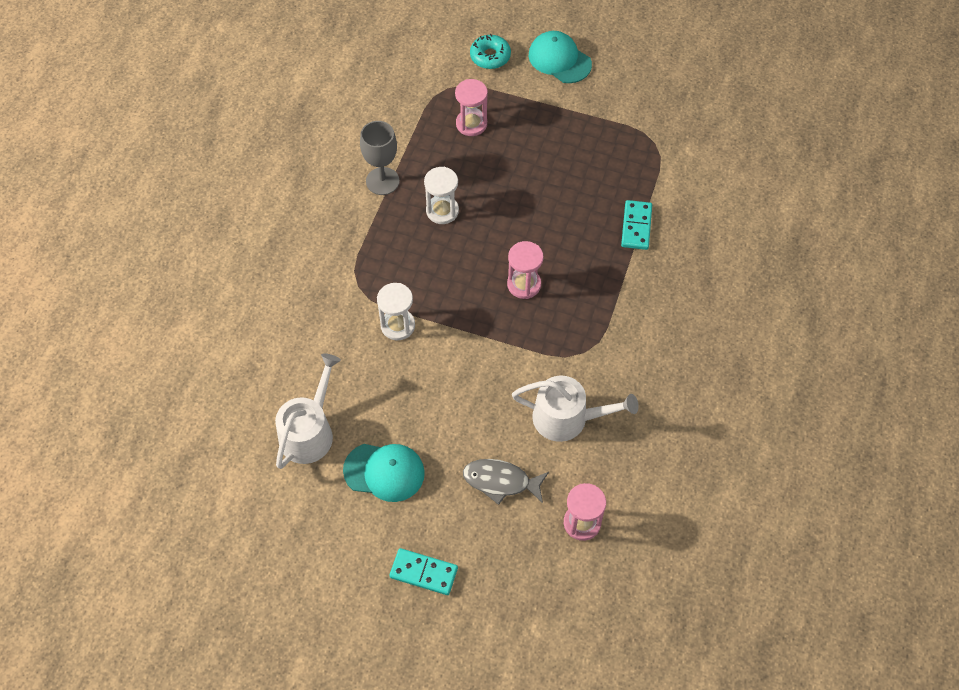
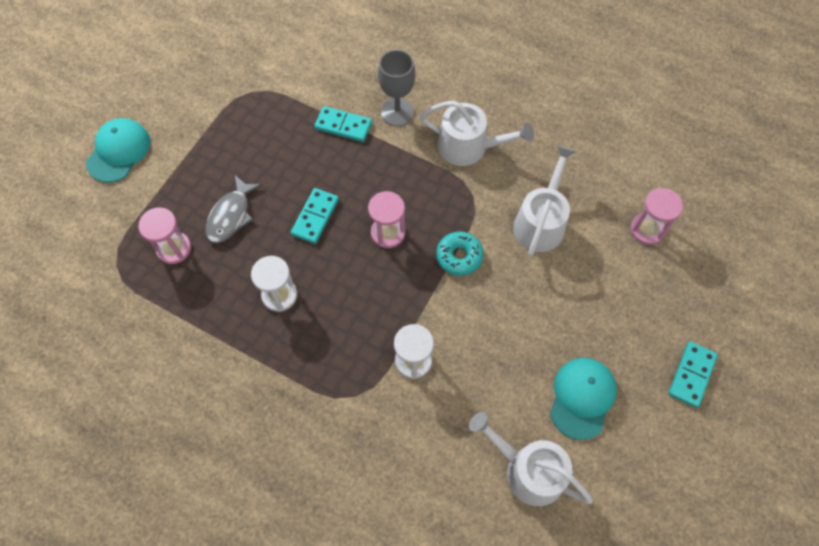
camera: 80 degrees left, 5 degrees up
grey goblet [360,121,400,195] -> grey goblet moved to [378,50,415,126]
grey fish [463,459,549,505] -> grey fish moved to [205,175,262,243]
turquoise donut [470,34,511,69] -> turquoise donut moved to [436,231,484,276]
turquoise cap [529,31,592,83] -> turquoise cap turned 150 degrees clockwise [86,118,150,182]
none -> turquoise domino [291,188,339,244]
none -> white watering can [420,101,534,166]

